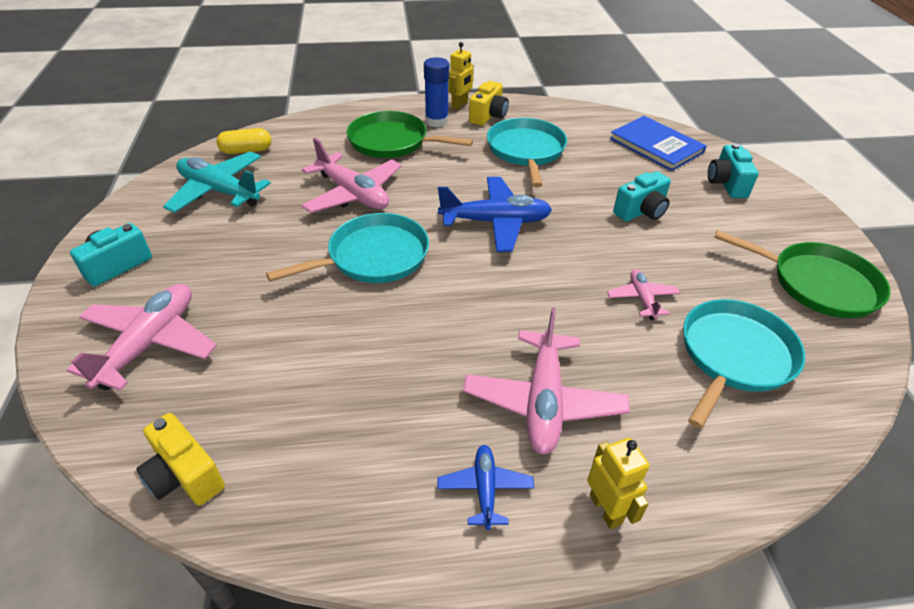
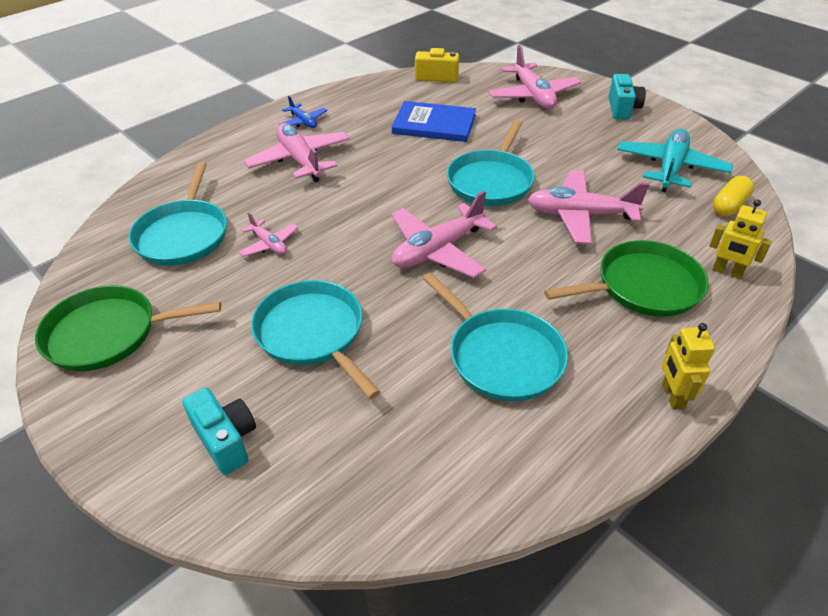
camera: 145 degrees right, 0 degrees up
turquoise plane [163,151,271,213] -> turquoise plane turned 60 degrees counterclockwise [617,129,733,192]
blue glue stick [424,57,449,127] -> none
blue plane [438,177,552,252] -> pink plane [391,191,497,278]
yellow camera [469,81,509,126] -> none
yellow robot [587,438,649,529] -> yellow robot moved to [709,199,772,279]
blue book [610,116,707,171] -> blue book moved to [392,101,476,142]
turquoise camera [613,171,671,222] -> turquoise pan [251,280,381,399]

